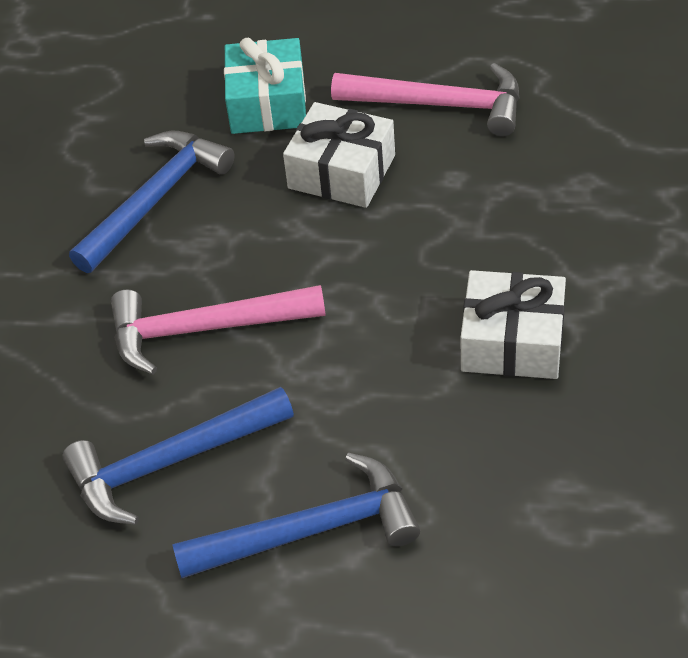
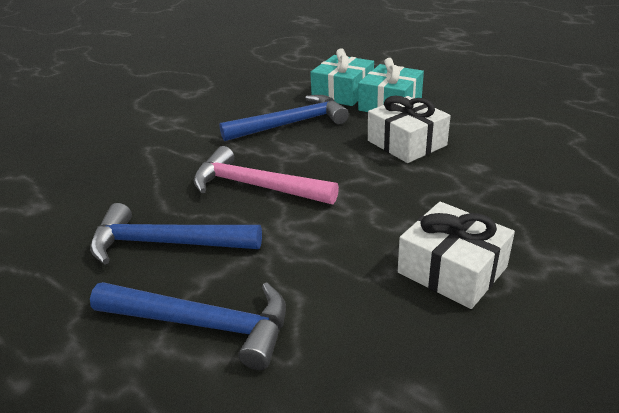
camera: 30 degrees right, 15 degrees down
pink hammer [331,63,519,136] -> none
none -> turquoise gift [310,48,374,106]

